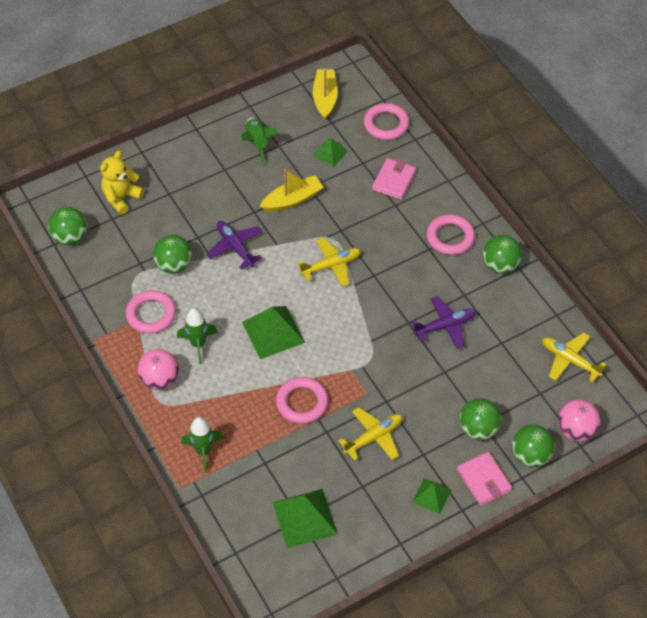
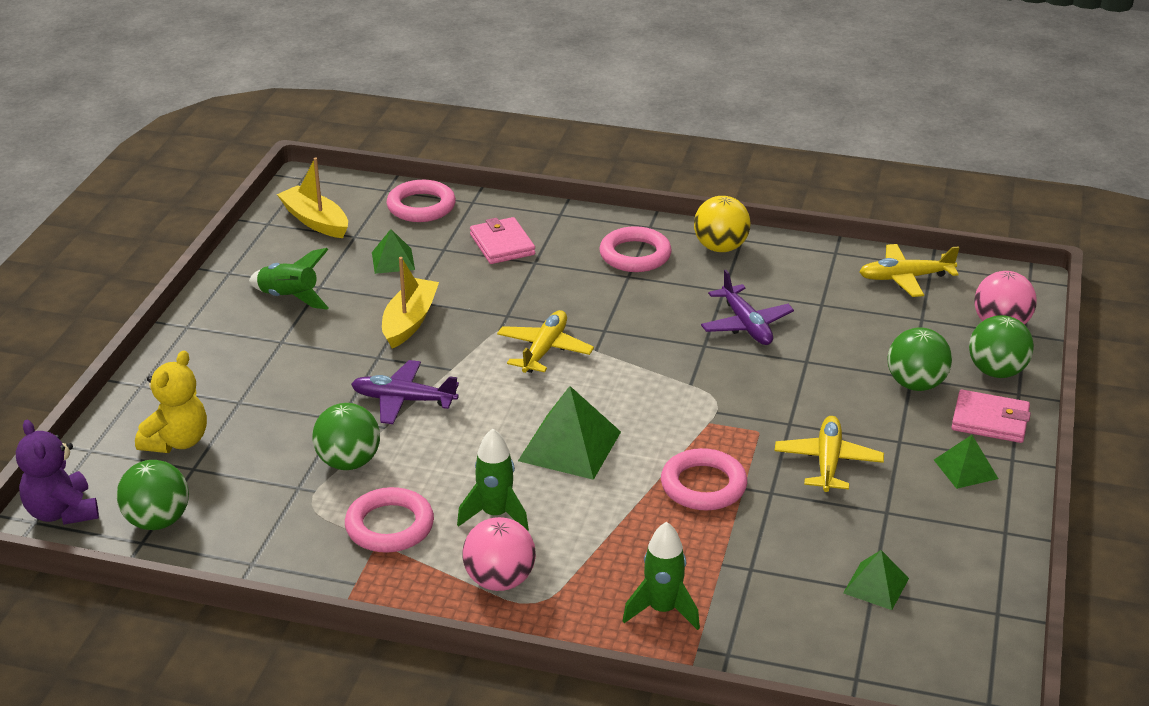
camera: 45 degrees left, 20 degrees down
yellow teddy bear [100,150,144,215] -> yellow teddy bear turned 150 degrees counterclockwise [135,351,207,453]
green pyramid [273,489,338,548] -> green pyramid [843,550,909,610], size x0.58
purple plane [411,296,476,349] -> purple plane turned 135 degrees clockwise [701,270,794,345]
green ball [483,235,522,274] -> yellow ball [694,196,750,252]
none -> purple teddy bear [16,420,99,525]

